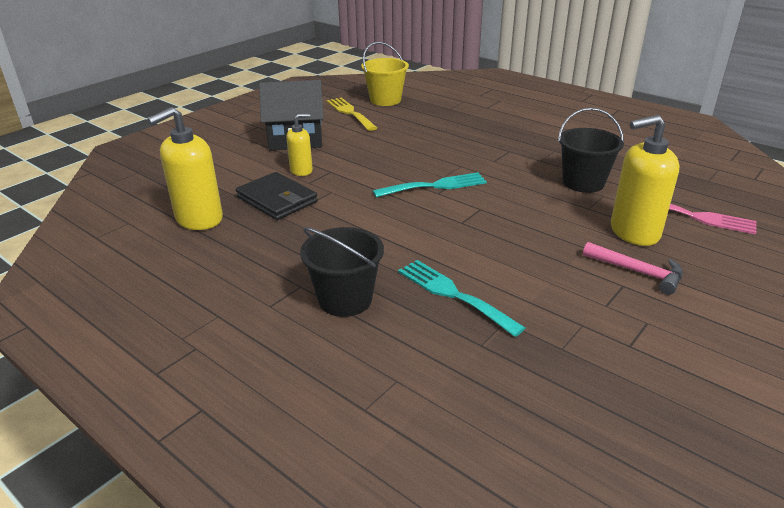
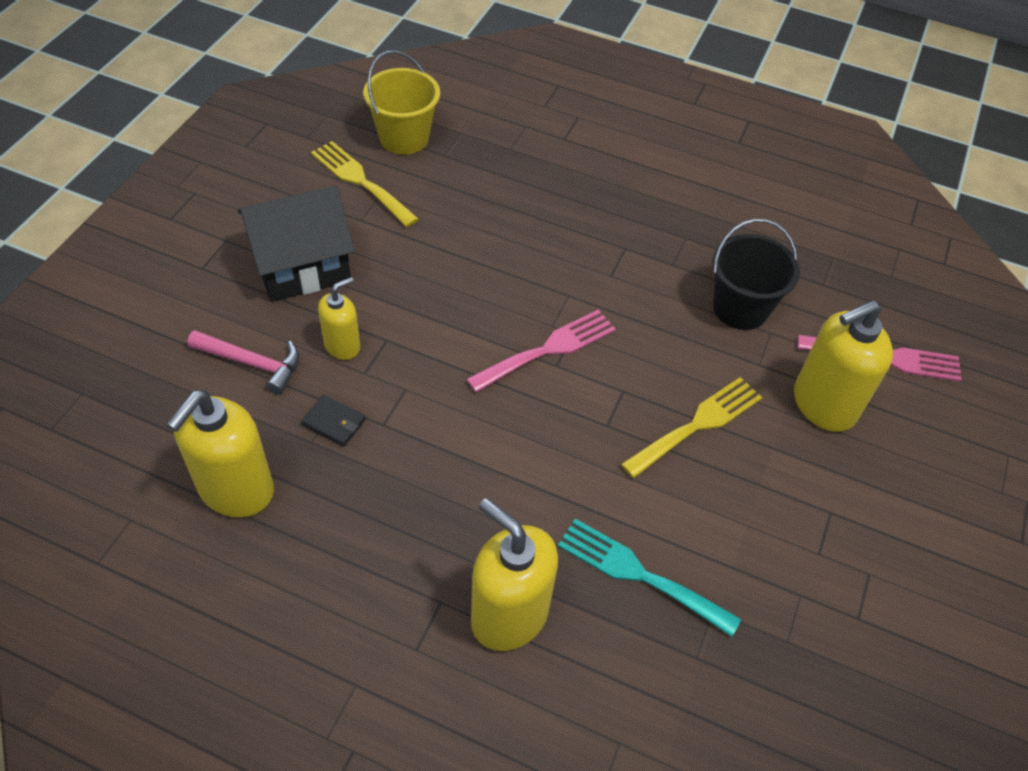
camera: 20 degrees left, 20 degrees up
black wallet [236,172,318,220] -> black wallet [301,395,366,447], size x0.51
black bucket [300,227,384,317] -> yellow soap dispenser [471,498,558,651]
turquoise fork [373,172,487,198] -> pink fork [466,310,616,393]
pink hammer [583,242,683,295] -> pink hammer moved to [187,330,299,394]
none -> yellow fork [621,377,762,478]

